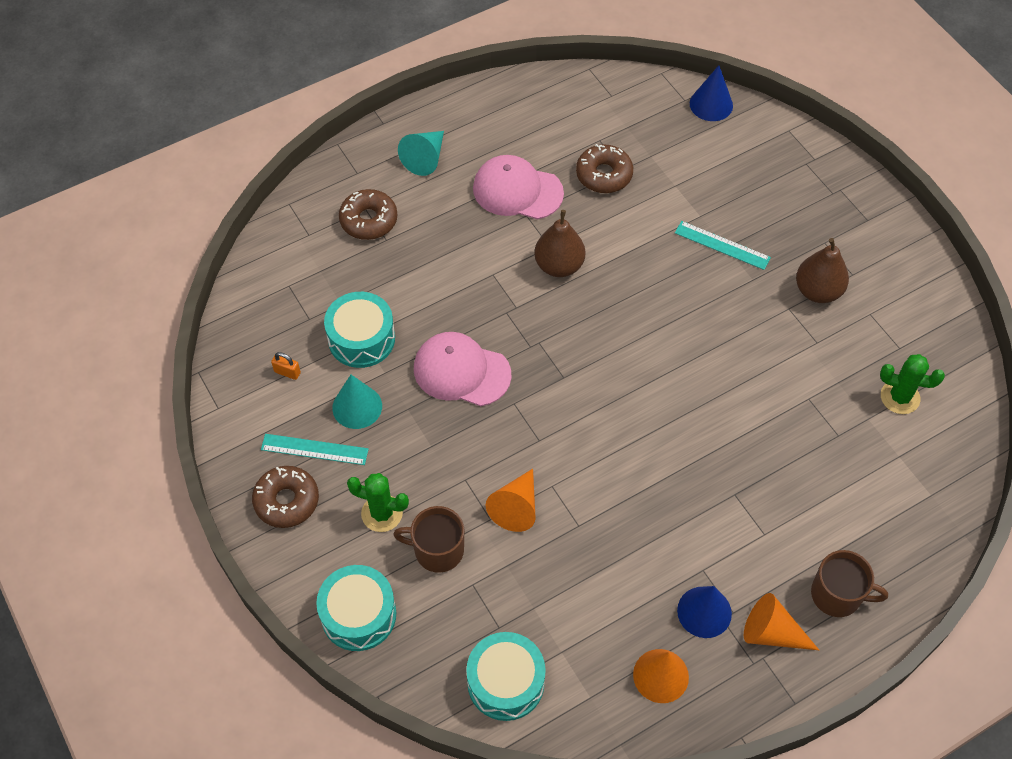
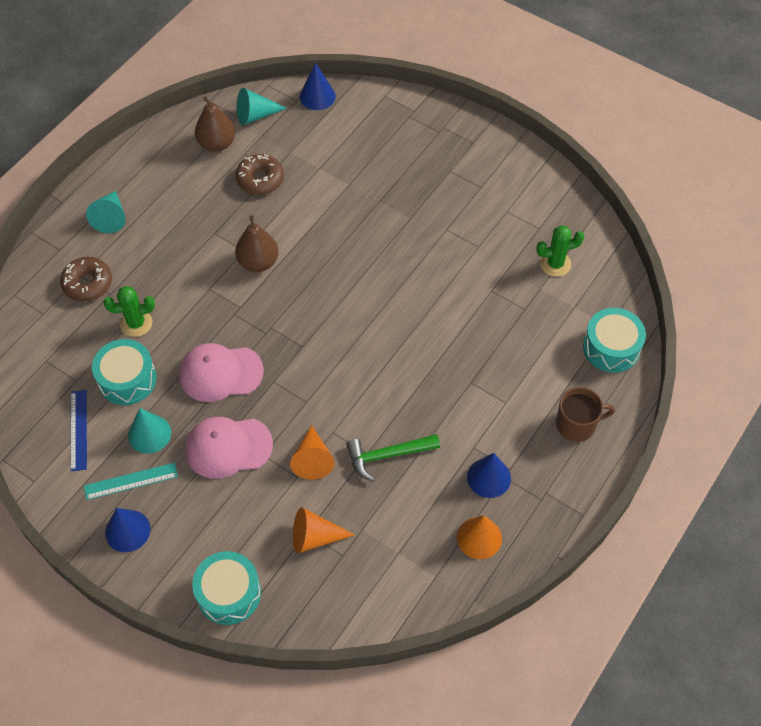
camera: 25 degrees left, 0 degrees up
brown donut [252,466,319,528] -> blue cone [105,508,150,552]
orange padlock [271,352,301,380] -> blue ruler [71,390,87,471]
green cactus [347,473,409,532] -> green cactus moved to [103,286,155,337]
brown mug [393,506,464,573] -> none
turquoise drum [466,632,546,721] -> turquoise drum moved to [583,308,646,373]
pink cap [473,155,564,219] -> pink cap moved to [185,417,273,479]
turquoise ruler [675,221,771,270] -> none
orange cone [744,593,819,650] -> orange cone moved to [293,507,355,553]
brown pear [796,238,849,303] -> brown pear moved to [195,96,235,152]
none -> turquoise cone [237,88,287,125]
none -> green hammer [346,434,440,481]

